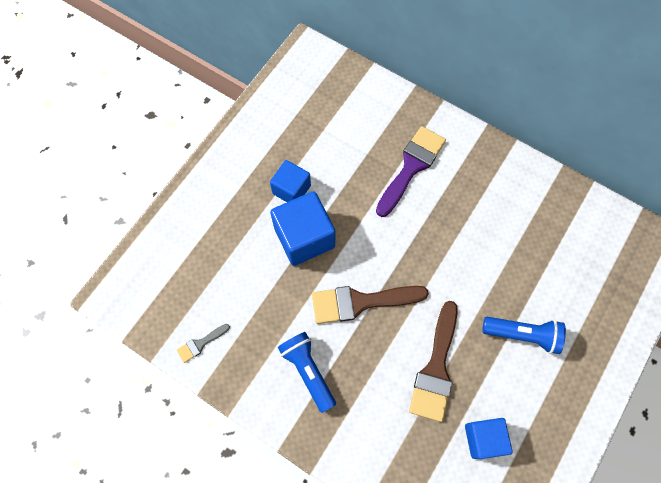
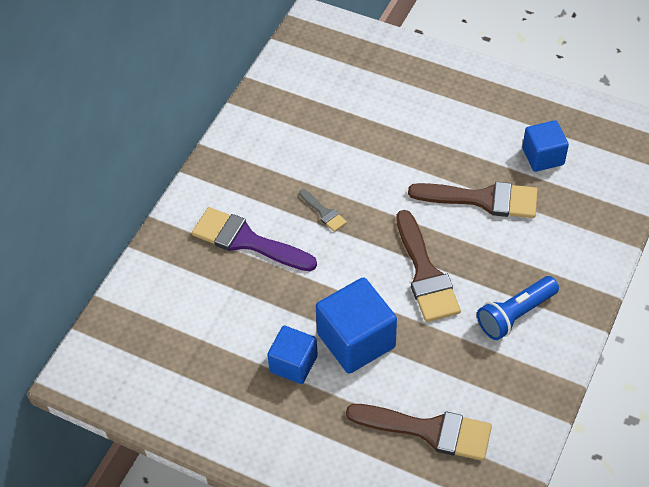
camera: 95 degrees left, 15 degrees down
grey brush [177,324,230,363] -> grey brush moved to [299,190,347,232]
blue flashlight [482,317,566,354] -> none
none -> brown brush [346,404,492,461]

